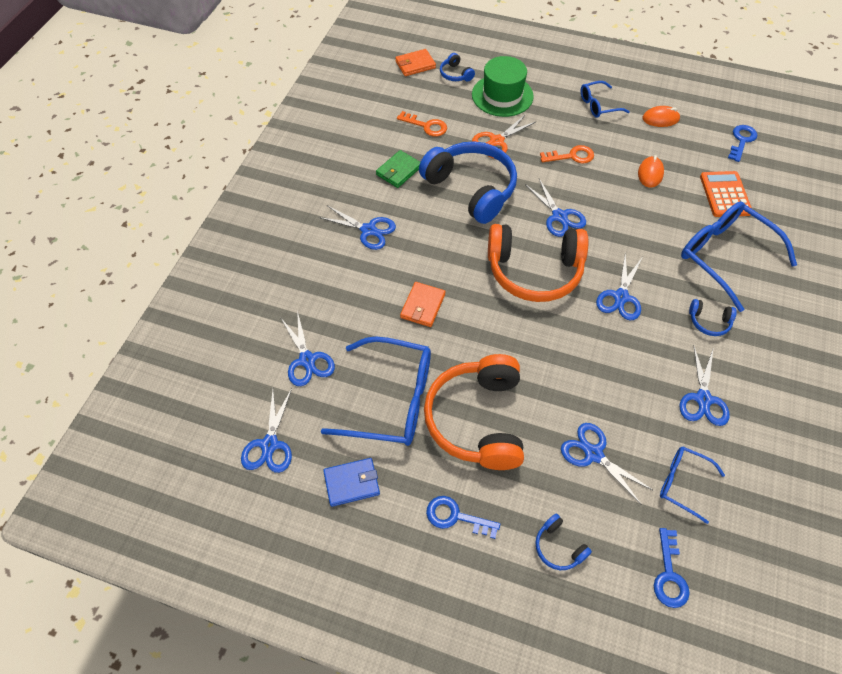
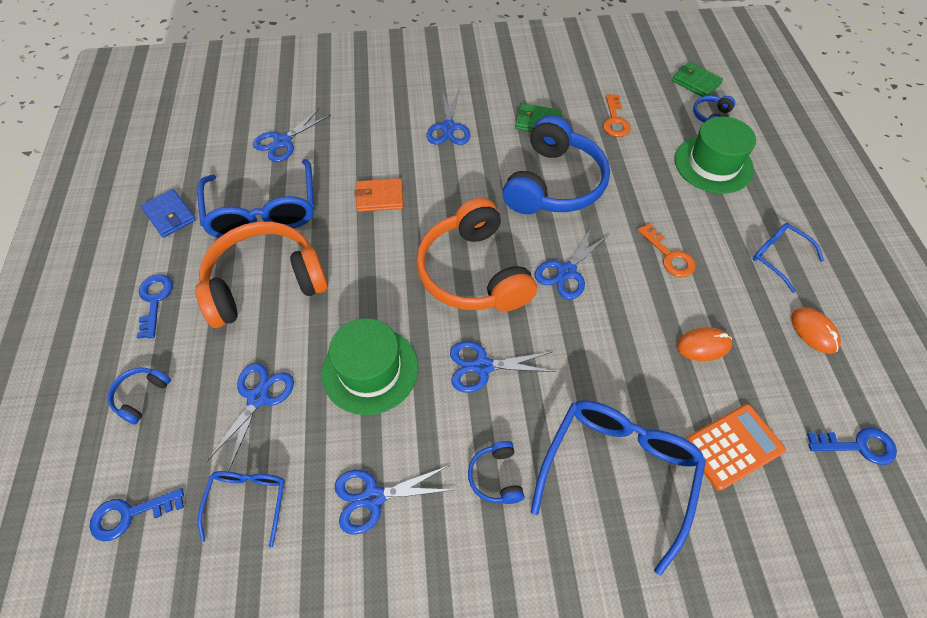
camera: 65 degrees right, 0 degrees up
blue scissors [241,388,292,473] -> none
orange wallet [395,49,436,76] -> green wallet [672,62,723,97]
orange scissors [472,115,537,158] -> none
none -> green hat [322,318,418,415]

